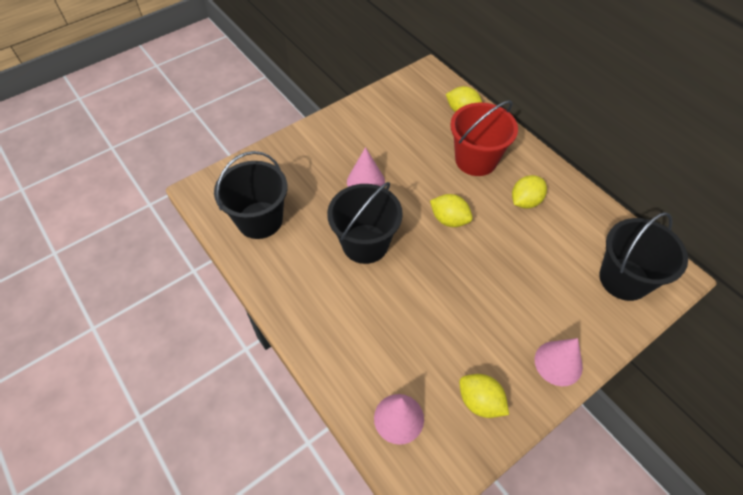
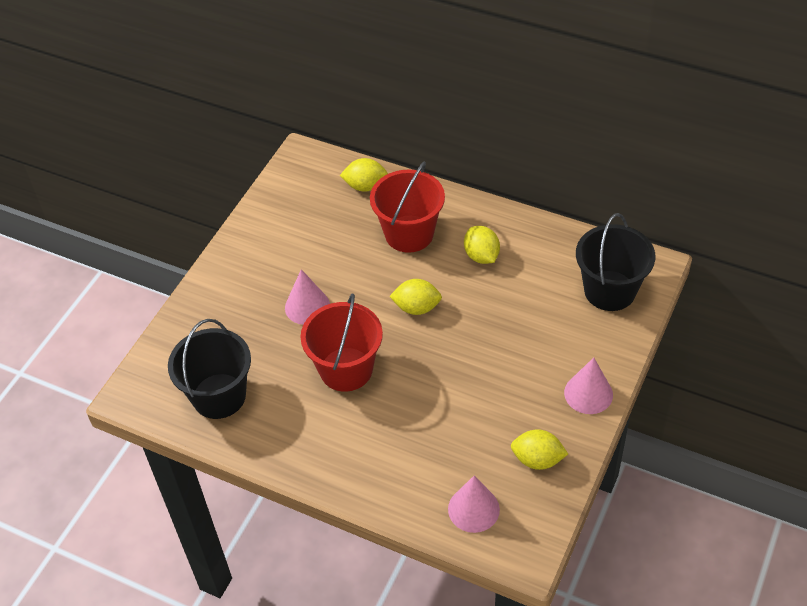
camera: 25 degrees left, 5 degrees down
black bucket [327,182,403,264] -> red bucket [301,294,383,392]
yellow lemon [512,175,547,209] -> yellow lemon turned 45 degrees counterclockwise [464,226,500,264]

